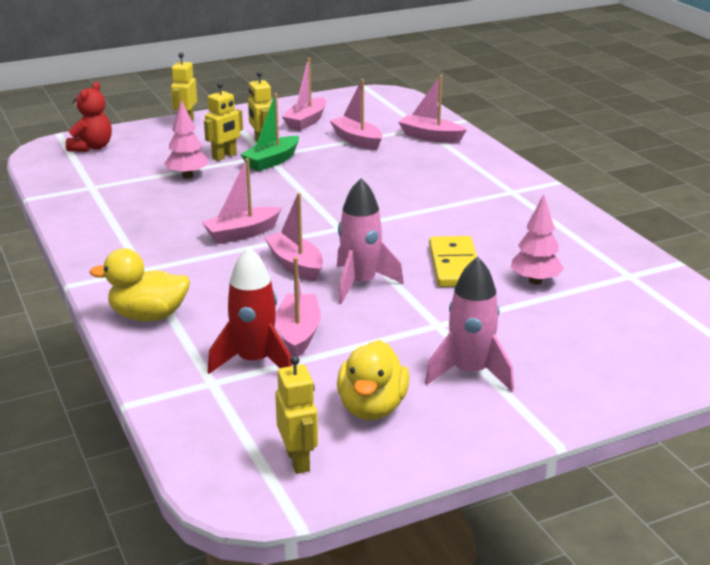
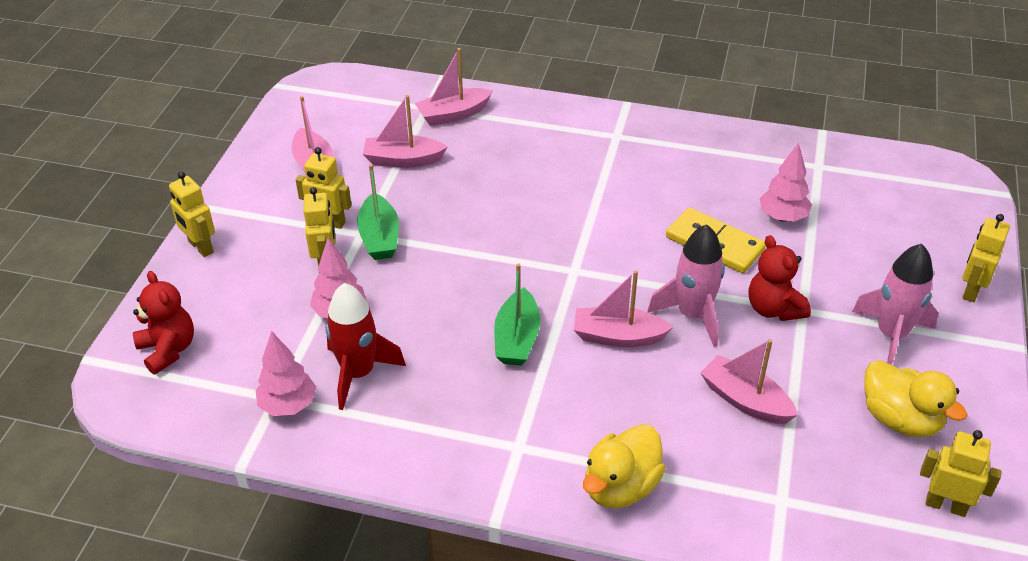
camera: 50 degrees left, 15 degrees up
pink boat [202,158,281,244] -> green boat [494,263,540,366]
red rocket [208,247,292,374] -> red rocket moved to [326,283,406,410]
none -> pink tree [256,331,316,416]
none -> red teddy bear [749,235,811,321]
none -> yellow robot [962,214,1010,302]

